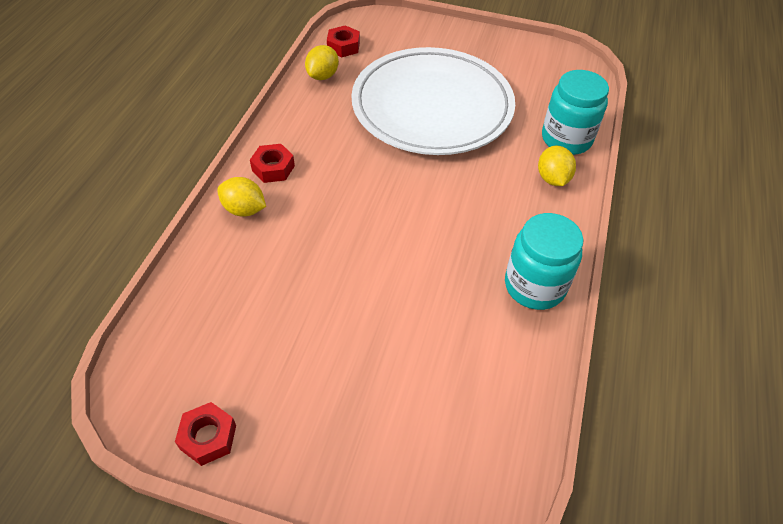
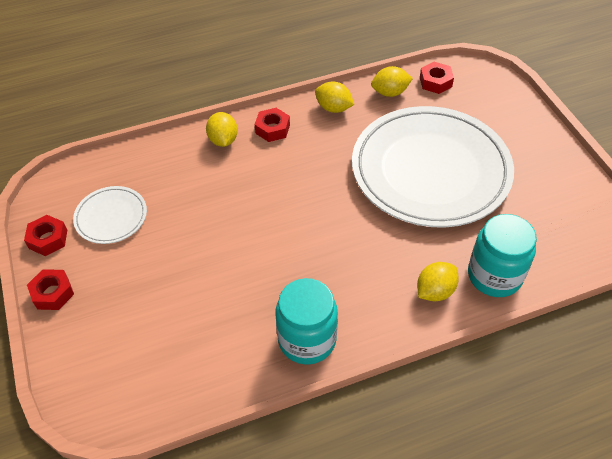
camera: 55 degrees right, 0 degrees up
none -> red nut [27,269,74,310]
none -> white plate [73,186,147,244]
none -> yellow lemon [315,82,354,113]

